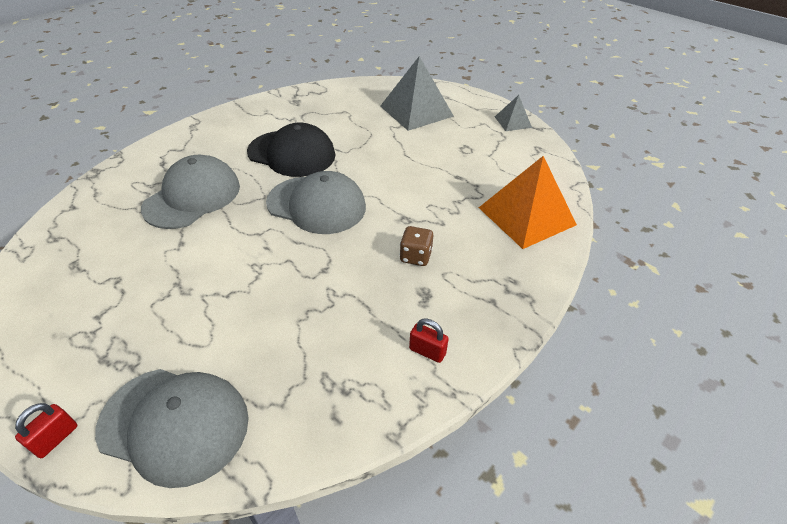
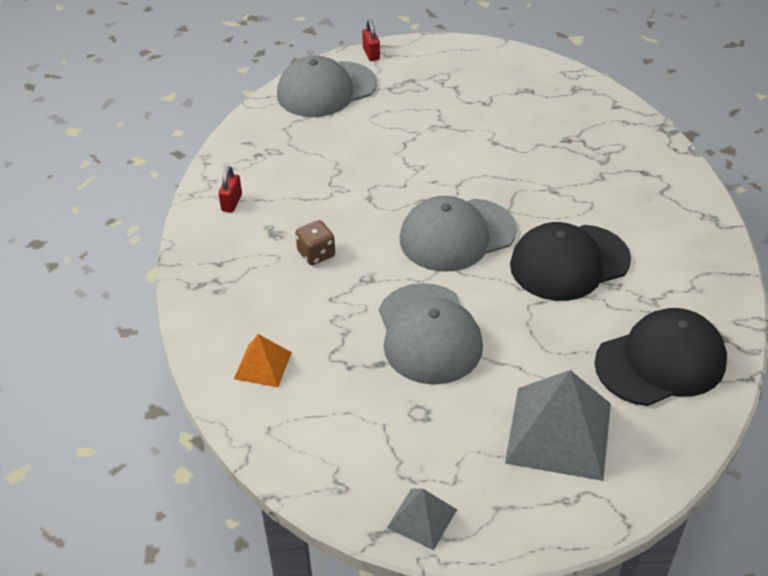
camera: 135 degrees right, 0 degrees up
grey cap [141,155,240,229] -> grey cap moved to [379,283,483,385]
red padlock [409,319,449,363] -> red padlock turned 60 degrees counterclockwise [218,166,242,213]
orange pyramid [479,156,577,249] -> orange pyramid [234,334,292,387], size x0.51
none -> black cap [595,308,727,406]

